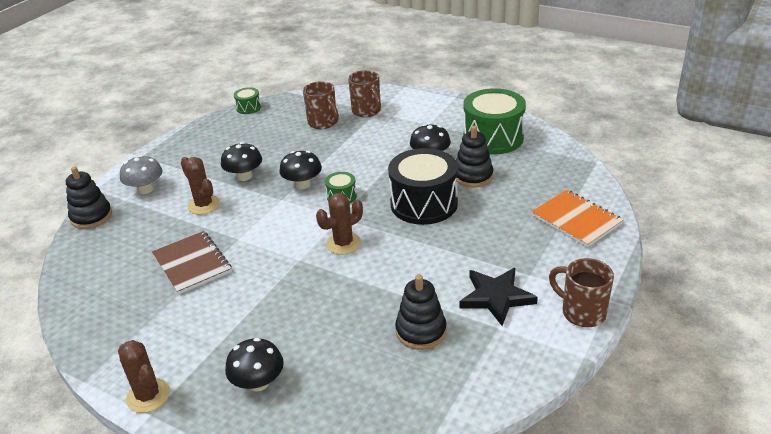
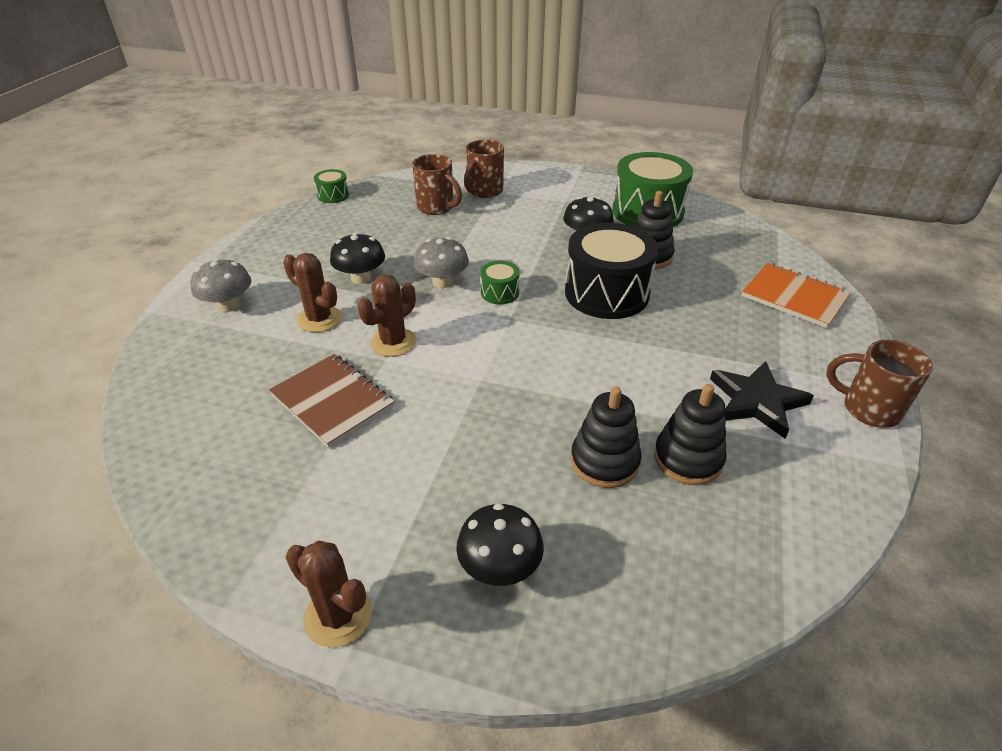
camera: 15 degrees left, 5 degrees up
black stacking toy [66,167,112,229] -> black stacking toy moved to [571,387,641,488]
black mushroom [279,151,322,189] -> grey mushroom [414,237,469,288]
brown cactus [316,193,363,255] -> brown cactus moved to [358,275,416,357]
brown mug [348,70,381,117] -> brown mug turned 75 degrees clockwise [464,139,504,198]

